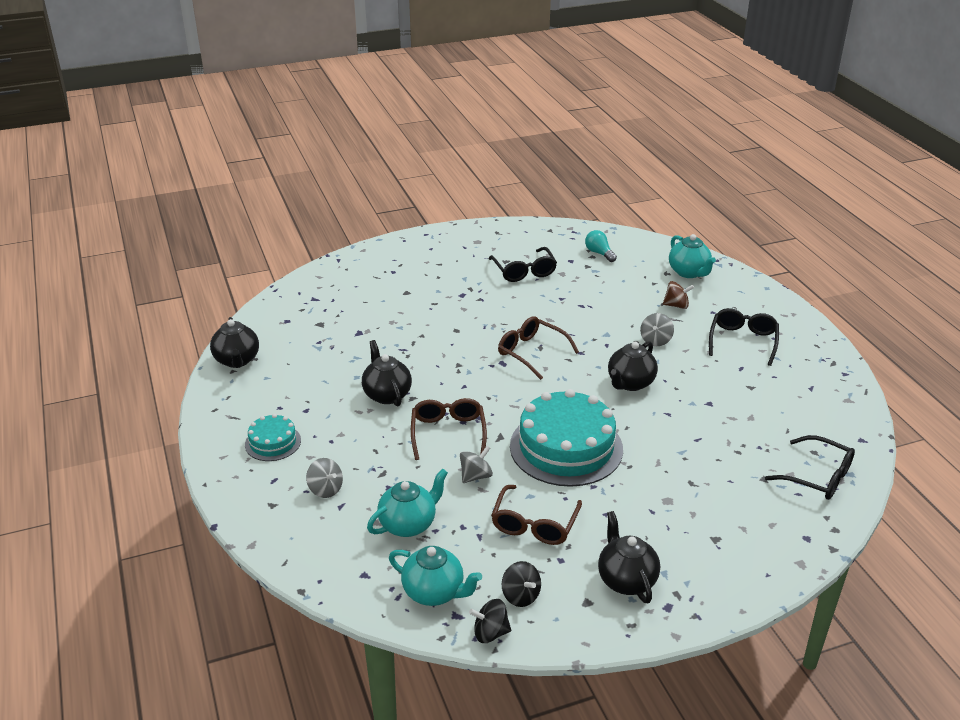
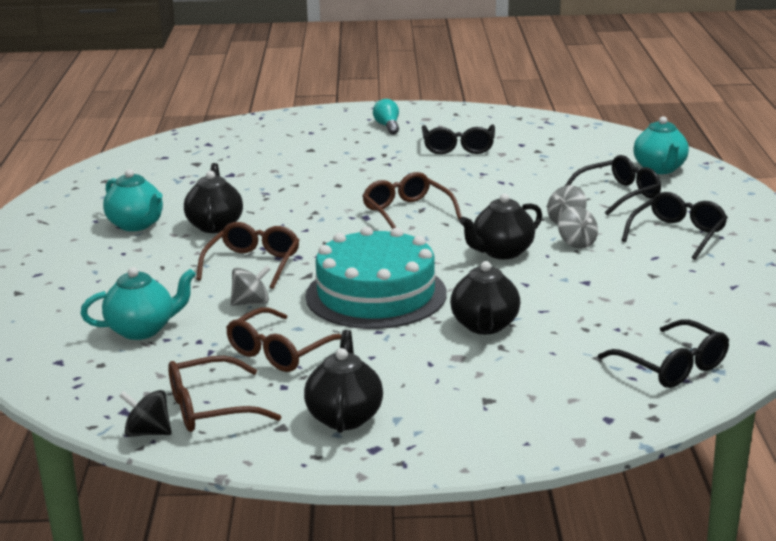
camera: 20 degrees right, 10 degrees down
black teapot [210,317,259,368] -> black teapot moved to [450,261,520,334]
turquoise cake [245,414,301,461] -> none
grey spinning top [306,458,343,498] -> grey spinning top moved to [558,206,598,249]
turquoise teapot [389,546,482,606] -> turquoise teapot moved to [103,169,163,231]
black spinning top [502,561,541,607] -> brown glasses [168,356,282,432]
turquoise light bulb [585,230,617,262] -> turquoise light bulb moved to [373,99,399,134]
brown spinning top [663,281,694,309] -> black glasses [565,155,661,216]

